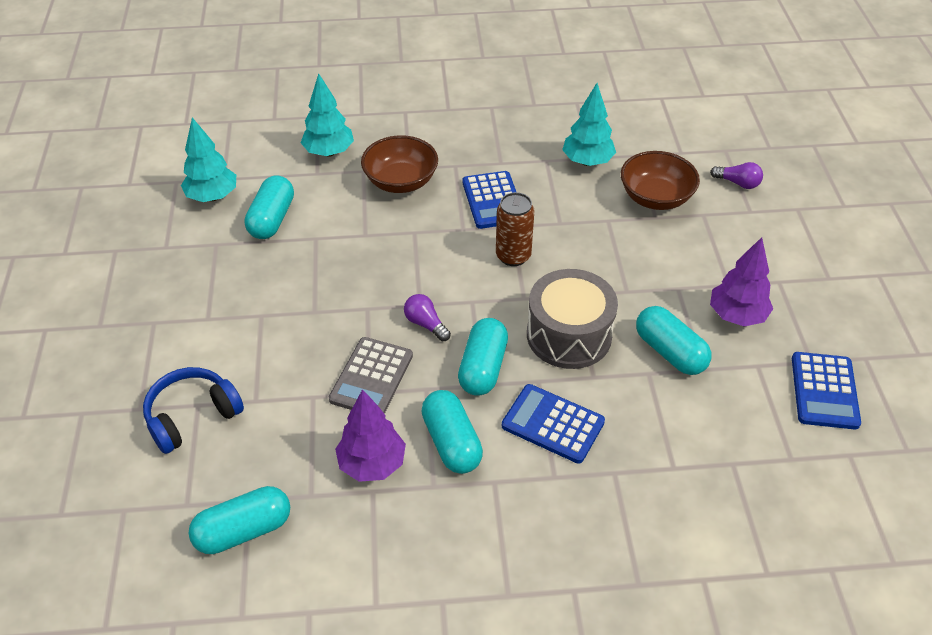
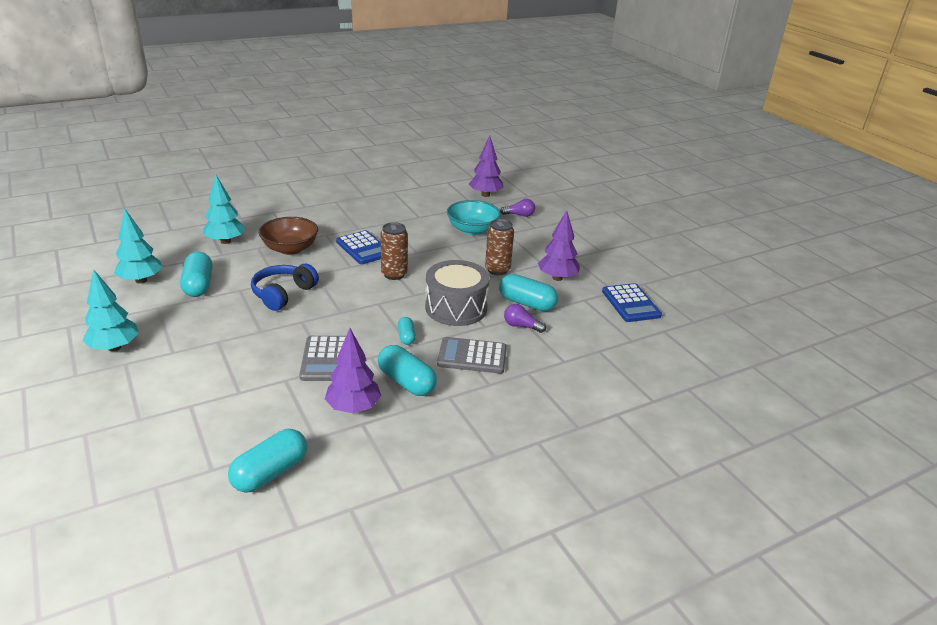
camera: 25 degrees left, 15 degrees down
blue headphones [143,367,244,454] -> blue headphones moved to [251,264,319,311]
purple light bulb [404,294,451,342] -> purple light bulb moved to [504,304,546,333]
turquoise capsule [458,318,508,396] -> turquoise capsule [398,317,416,345], size x0.55
blue calculator [502,384,605,464] -> grey calculator [437,337,507,374]
turquoise tree [562,83,616,166] -> turquoise tree moved to [82,269,139,352]
brown bowl [621,151,700,210] -> turquoise bowl [447,200,501,235]
none -> purple tree [469,136,504,197]
none -> brown can [485,219,514,275]

